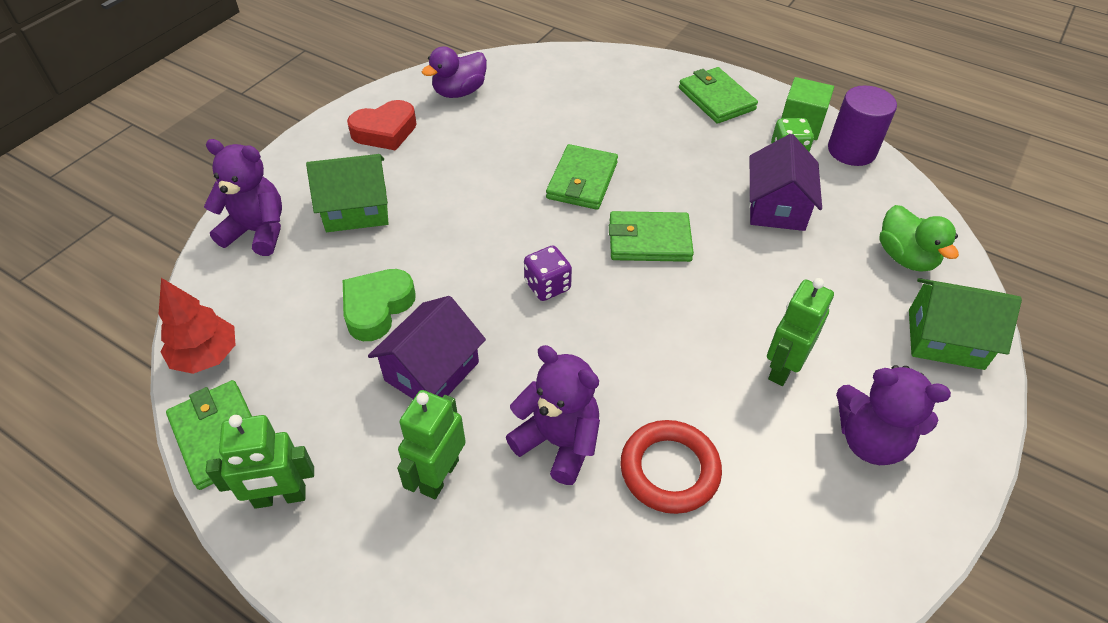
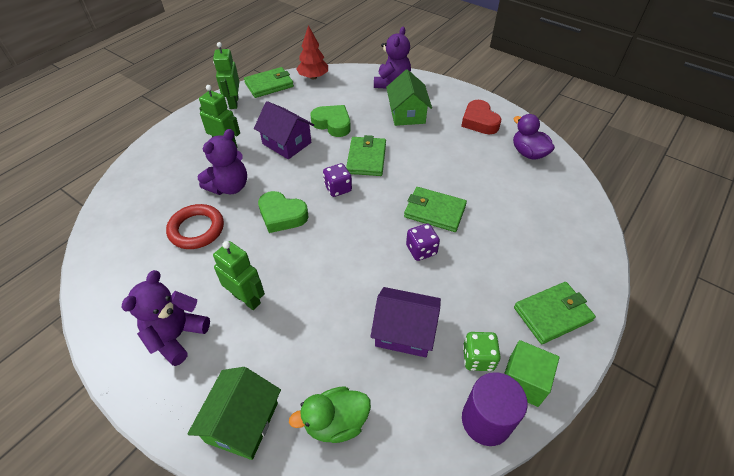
camera: 95 degrees right, 0 degrees up
green wallet [609,211,694,262] -> green wallet moved to [346,135,386,176]
none -> green heart [258,191,309,233]
none -> purple dice [406,224,440,261]

